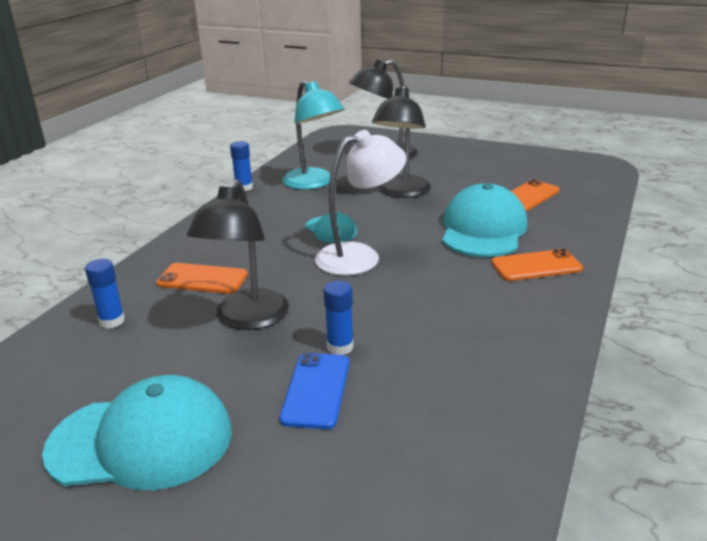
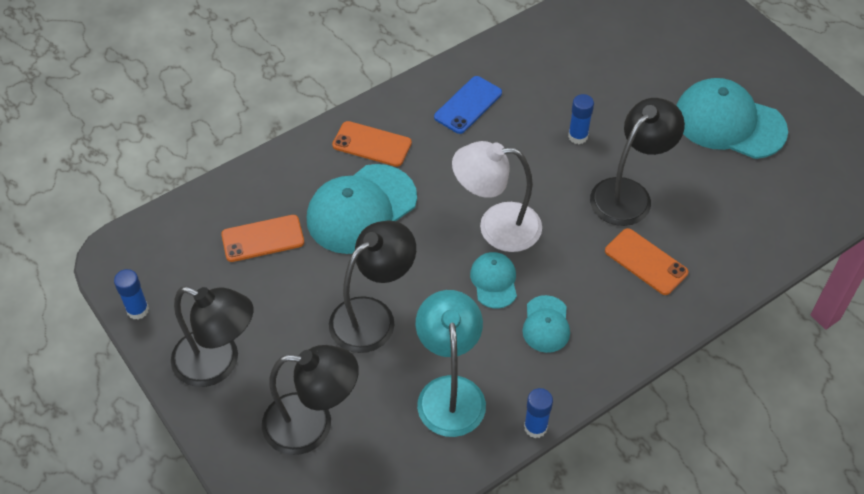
camera: 150 degrees left, 25 degrees up
blue glue stick [85,259,125,329] -> blue glue stick moved to [114,269,149,320]
blue phone [279,353,349,429] -> blue phone moved to [434,76,502,134]
none -> black lamp [171,286,253,387]
none -> turquoise cap [522,295,570,353]

